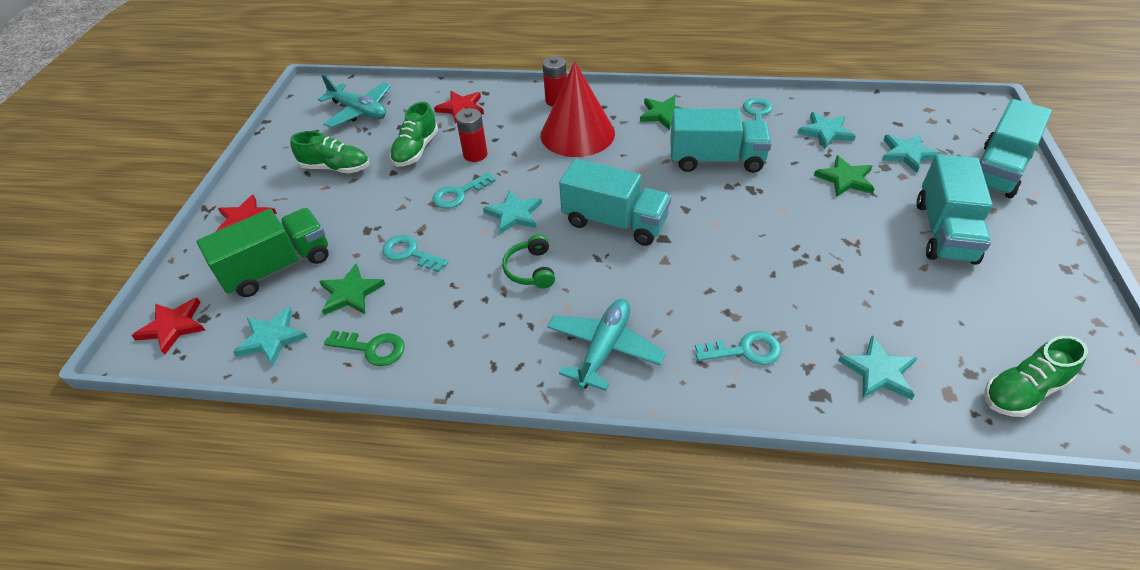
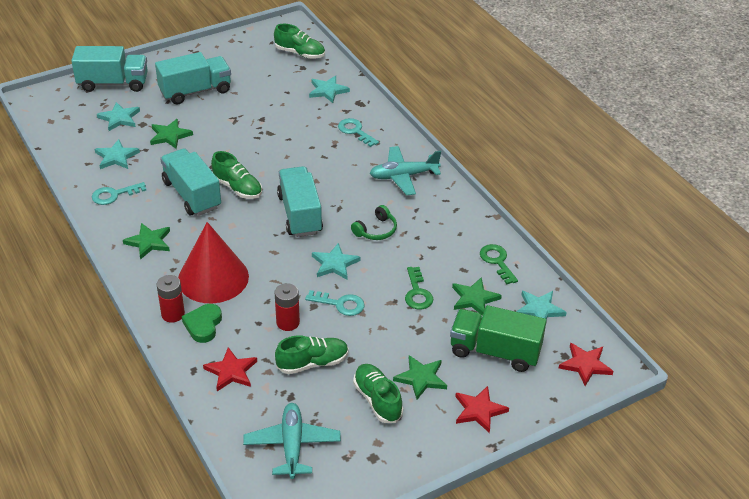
camera: 130 degrees left, 5 degrees down
turquoise key [382,235,448,272] -> green key [405,267,433,309]
none -> green heart [182,304,222,343]
none -> green shoe [211,151,262,199]
none -> green star [393,355,447,400]

